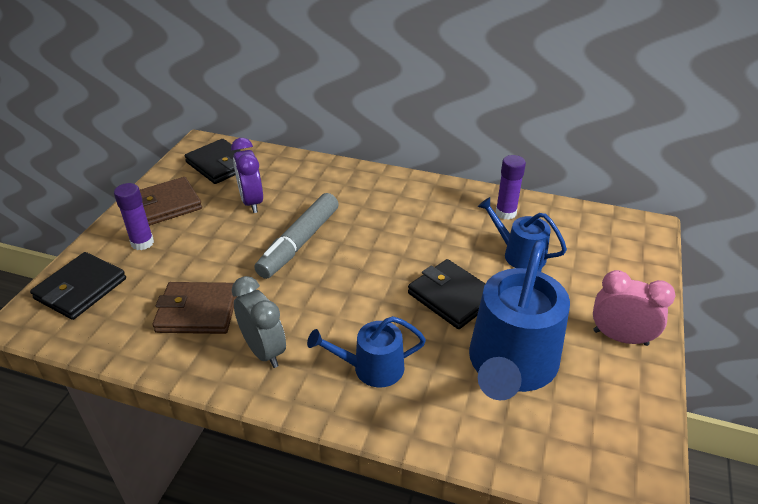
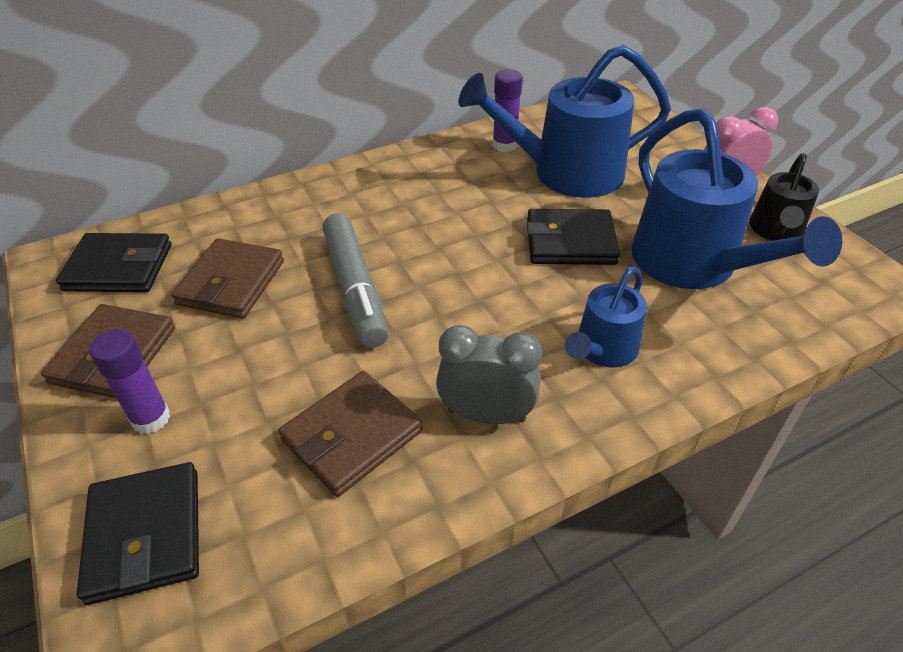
camera: 45 degrees left, 5 degrees up
purple clock [231,138,263,213] -> brown wallet [171,238,284,319]
blue watering can [477,197,567,269] -> blue watering can [458,44,671,198], size x1.85
none -> black watering can [749,153,819,241]

